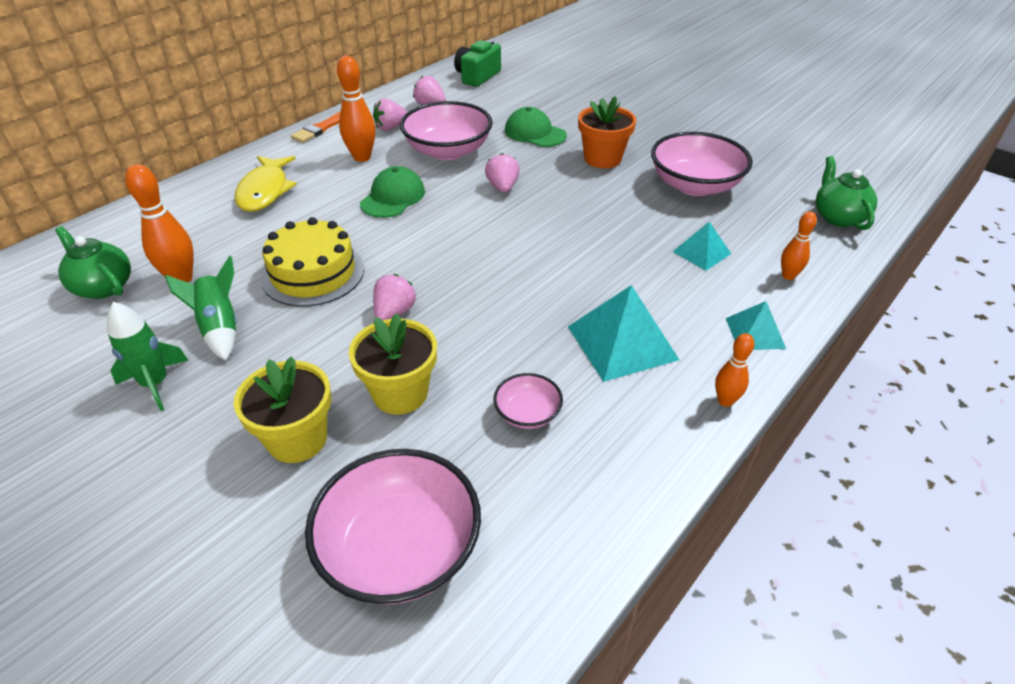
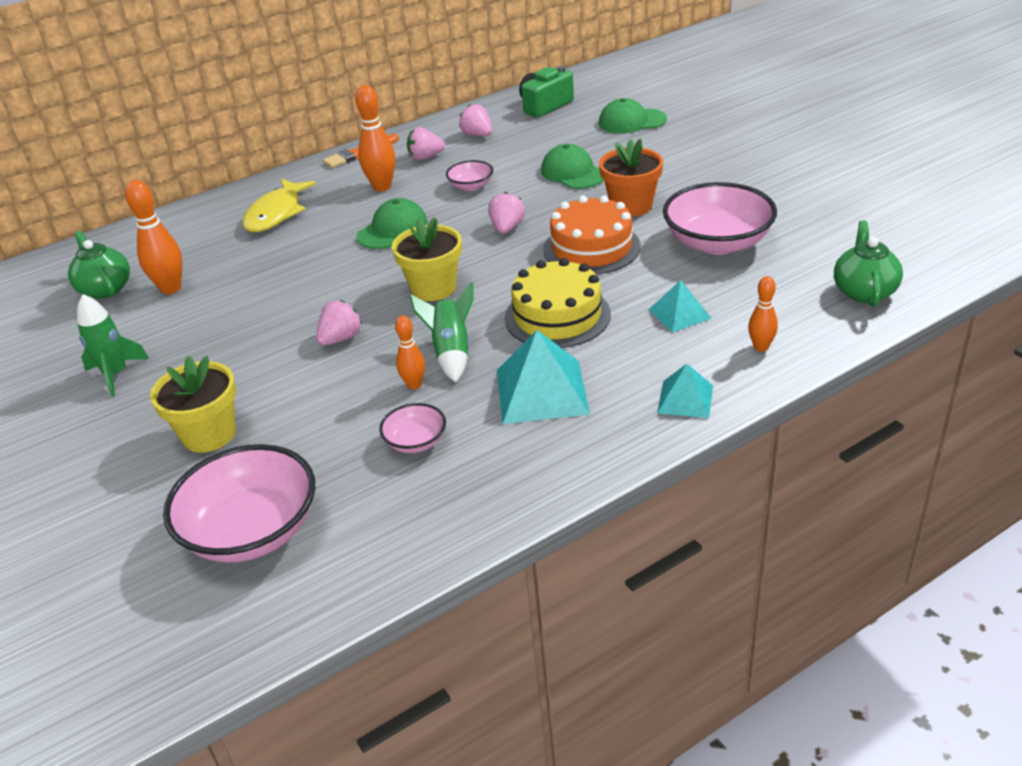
camera: 20 degrees right, 5 degrees down
green rocket [165,256,237,361] -> green rocket moved to [410,282,474,382]
yellow cake [261,217,364,307] -> yellow cake moved to [505,258,611,348]
yellow flower pot [349,313,437,415] -> yellow flower pot moved to [392,217,462,301]
pink bowl [400,101,493,160] -> pink bowl [446,160,493,191], size x0.49
orange bowling pin [715,333,754,407] -> orange bowling pin moved to [395,316,425,390]
none -> orange cake [543,196,641,274]
none -> green cap [599,98,667,134]

